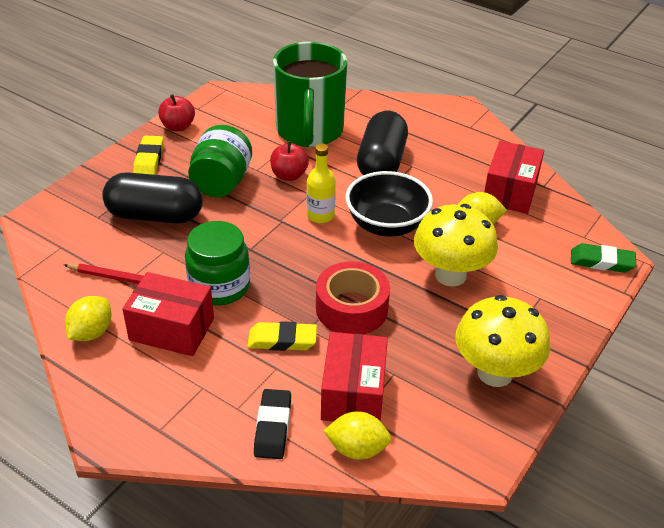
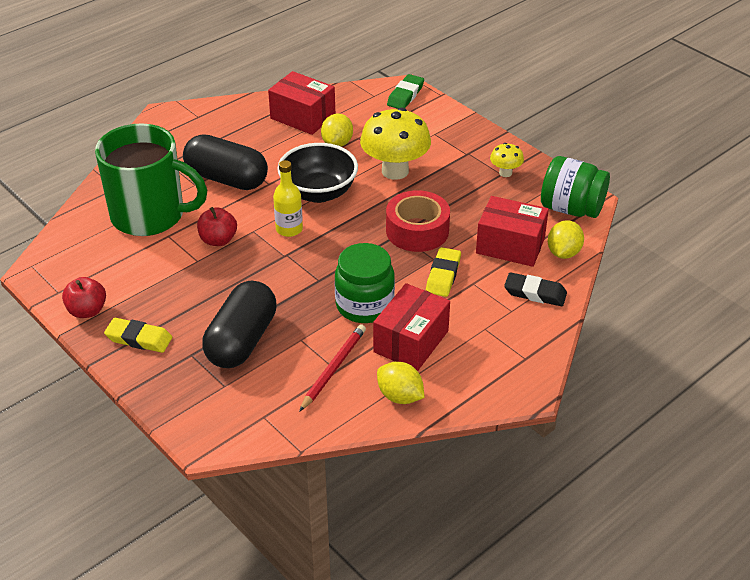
camera: 75 degrees left, 0 degrees up
green jar [188,125,252,197] -> green jar moved to [541,156,610,218]
yellow mushroom [455,295,550,387] -> yellow mushroom [490,143,524,177], size x0.48

